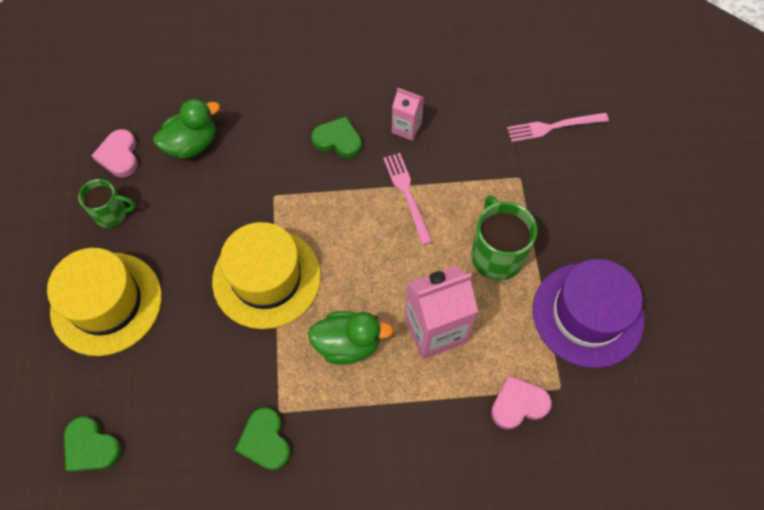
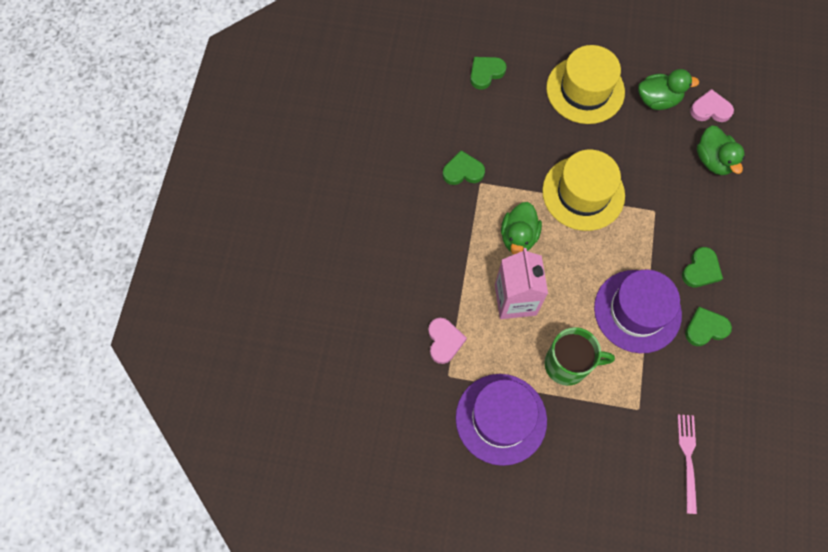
camera: 105 degrees right, 5 degrees up
green mug [78,179,136,228] -> green duck [638,69,699,110]
pink fork [383,153,433,245] -> purple hat [594,270,682,353]
pink carton [392,88,424,141] -> green heart [685,307,732,346]

